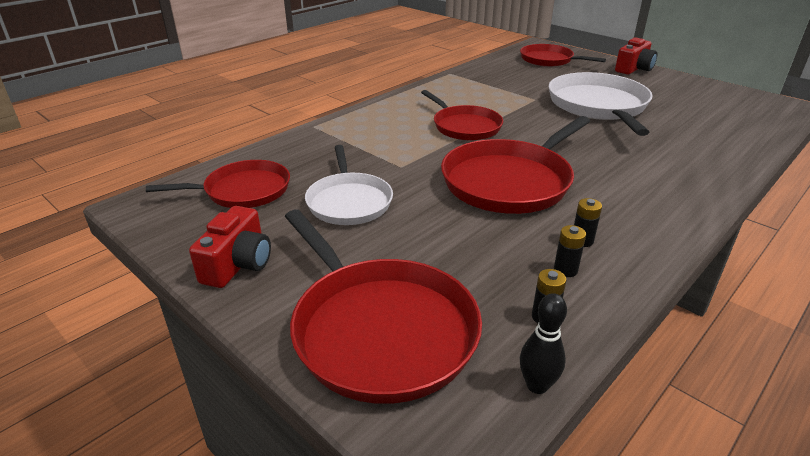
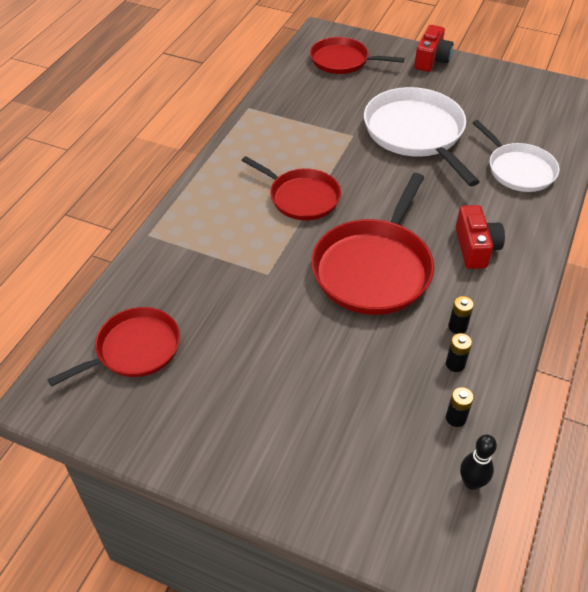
camera: 20 degrees left, 15 degrees up
red camera [189,206,271,288] -> red camera moved to [455,205,505,269]
red pan [285,210,482,404] -> none
white pan [305,145,393,225] -> white pan moved to [473,120,559,192]

